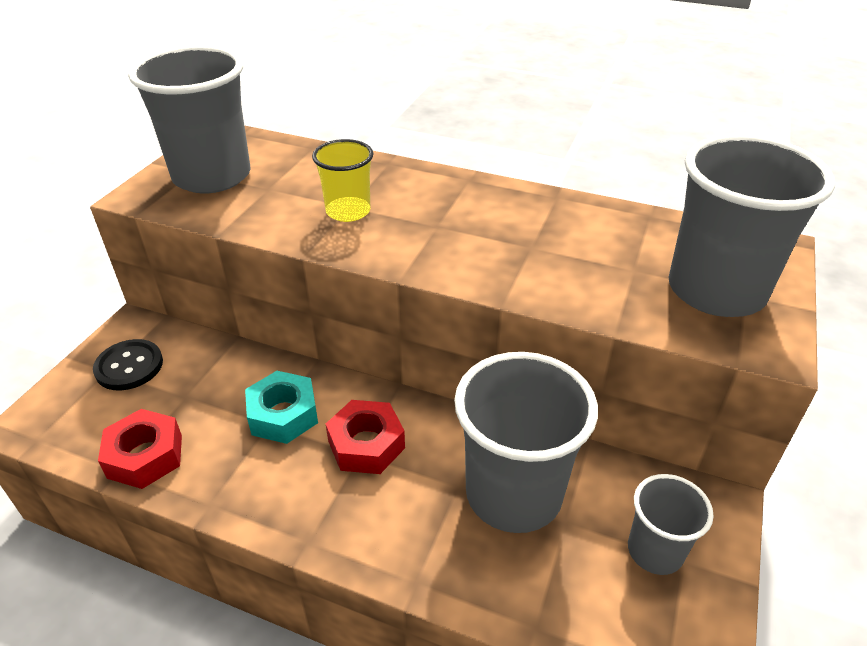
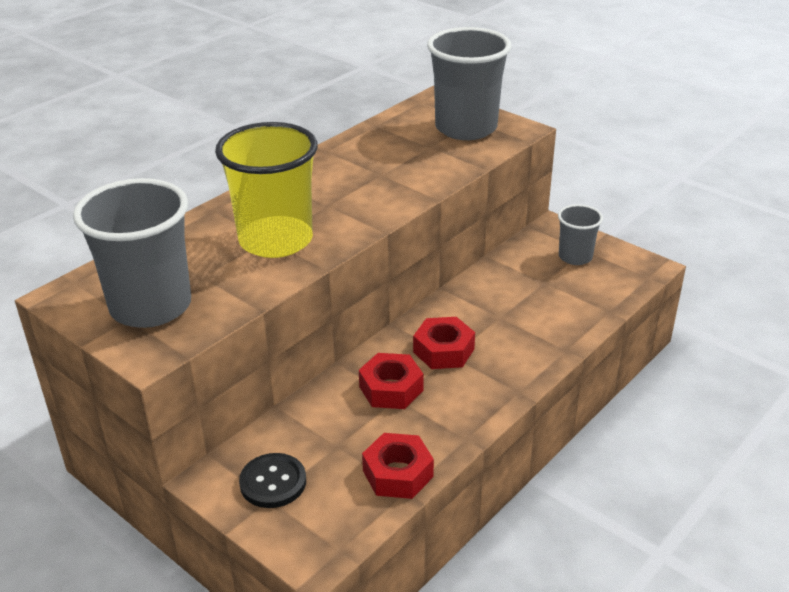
camera: 70 degrees left, 5 degrees down
turquoise nut [245,371,318,444] -> red nut [359,353,424,409]
yellow cup [312,139,374,222] -> yellow cup [215,122,318,258], size x1.86
grey cup [454,352,598,533] -> none

